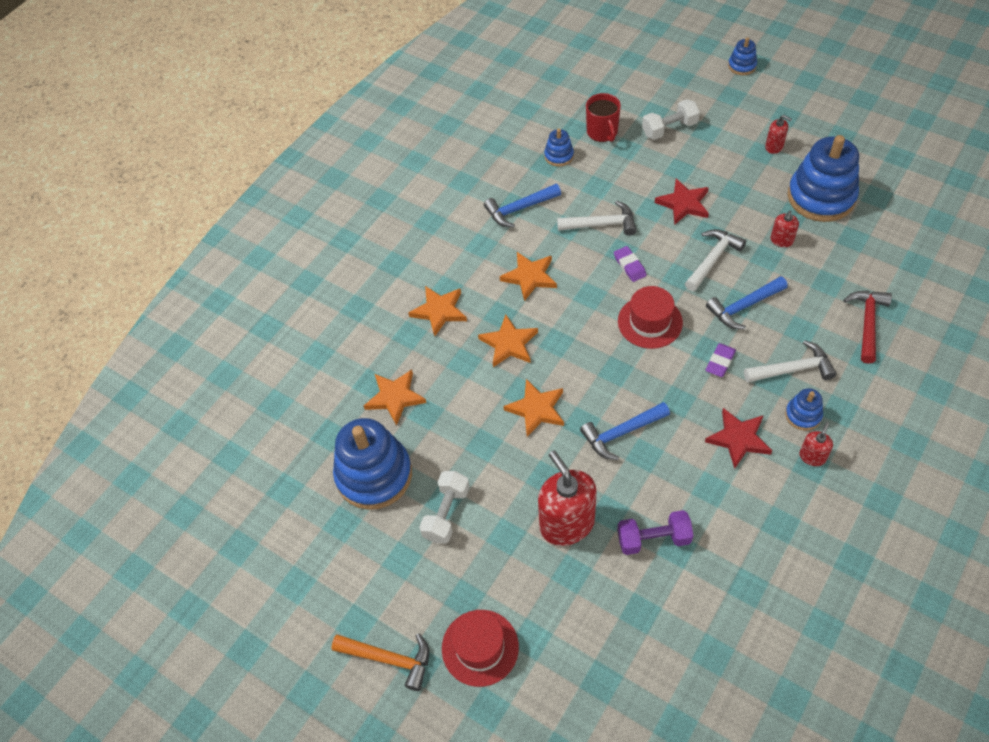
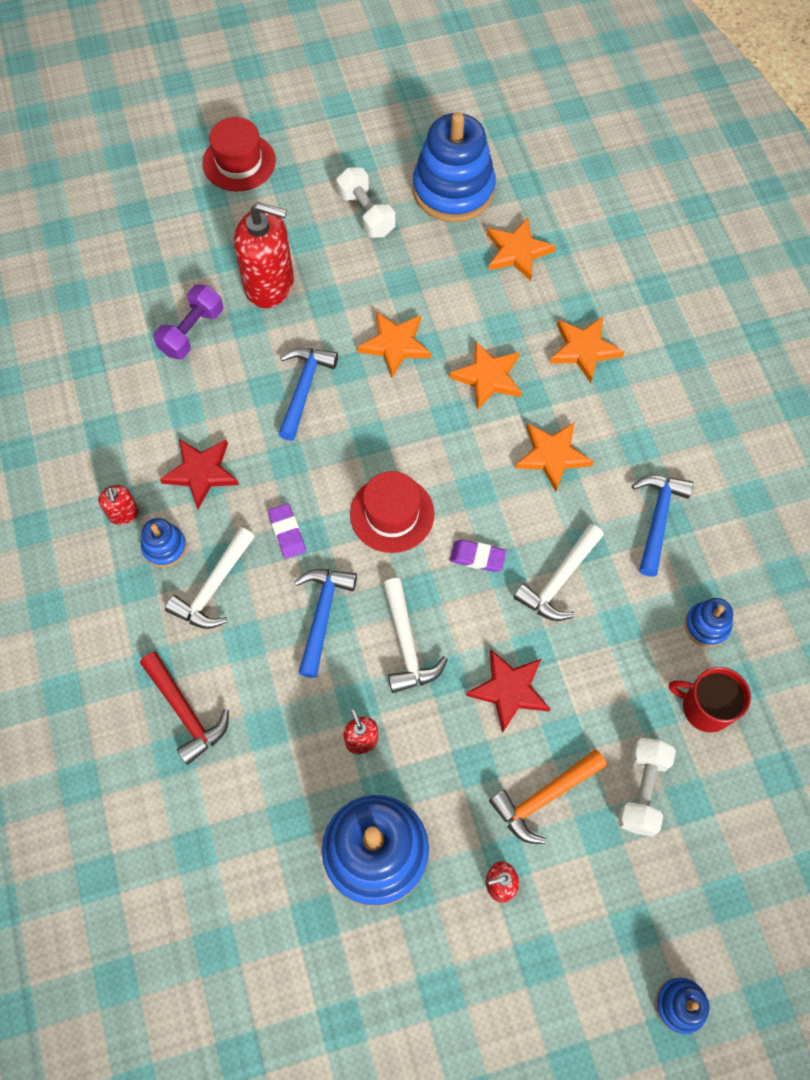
camera: 125 degrees right, 10 degrees up
orange hammer [331,633,429,691] -> orange hammer moved to [489,750,607,844]

